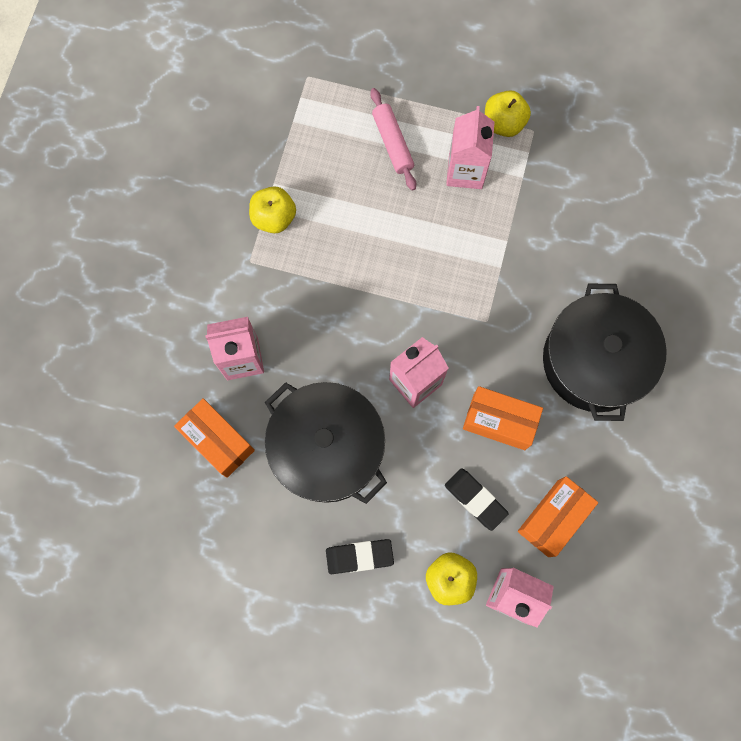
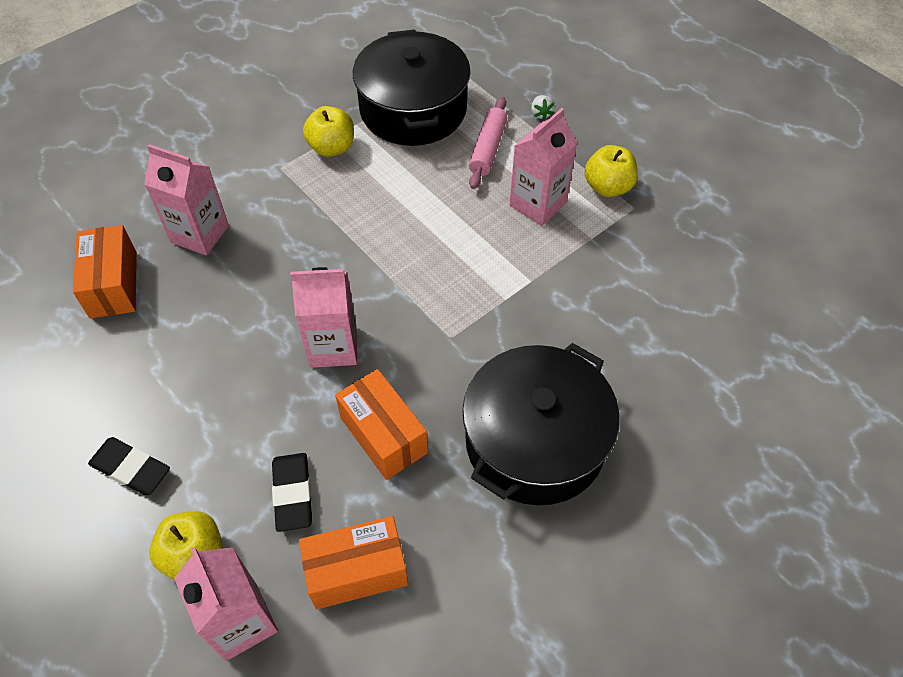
camera: 35 degrees right, 20 degrees down
black pot [265,382,387,504] -> black pot moved to [353,29,471,146]
none -> white strawberry [531,95,555,120]

